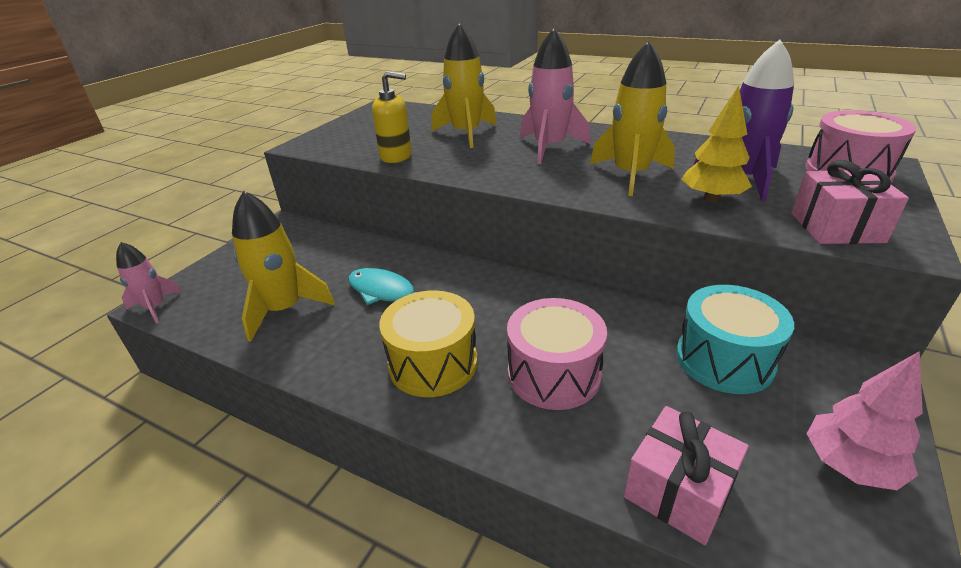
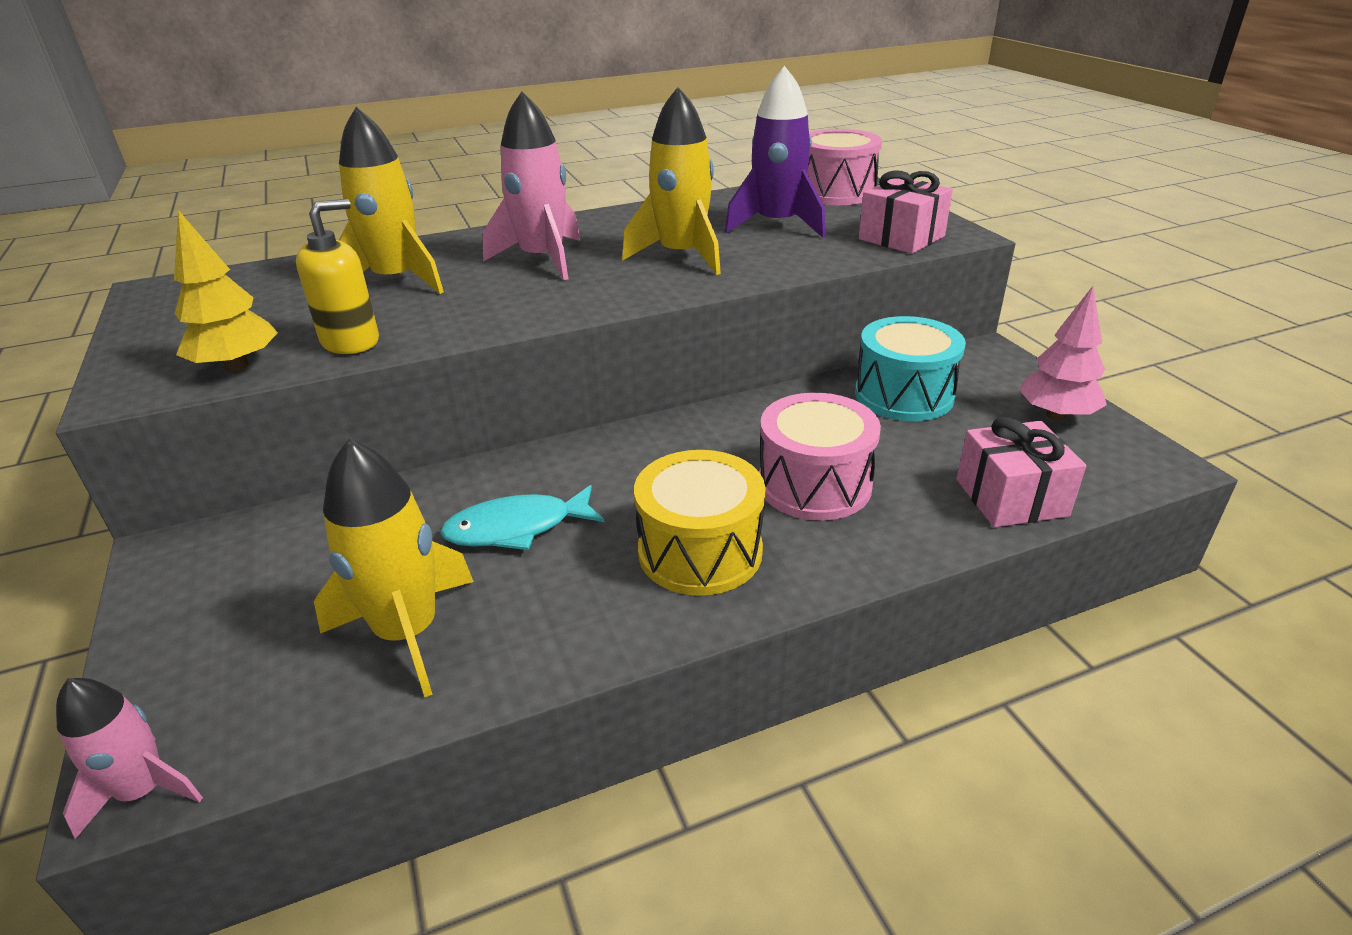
camera: 50 degrees left, 0 degrees up
yellow tree [681,86,752,203] -> yellow tree moved to [174,210,278,372]

